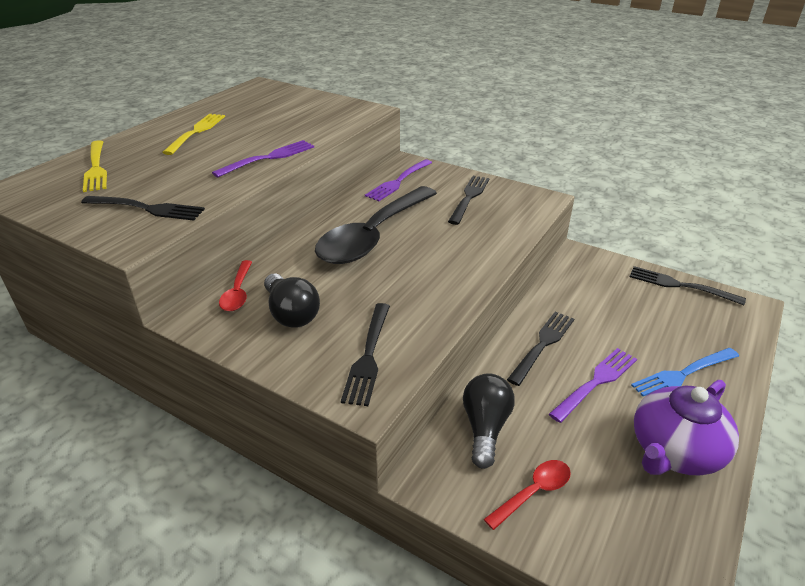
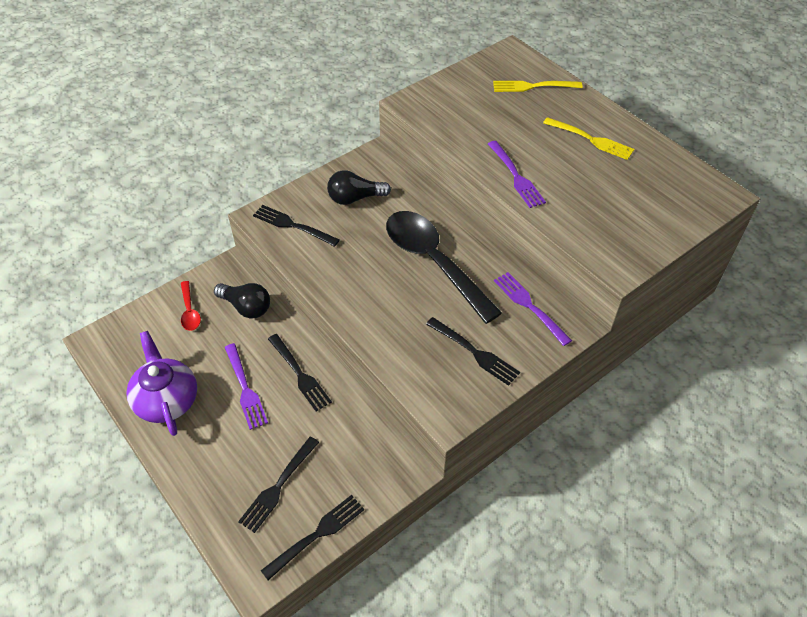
camera: 110 degrees right, 15 degrees up
black fork [81,196,205,221] -> black fork moved to [238,436,319,533]
red spoon [219,260,252,311] -> none
blue fork [631,348,739,396] -> none

